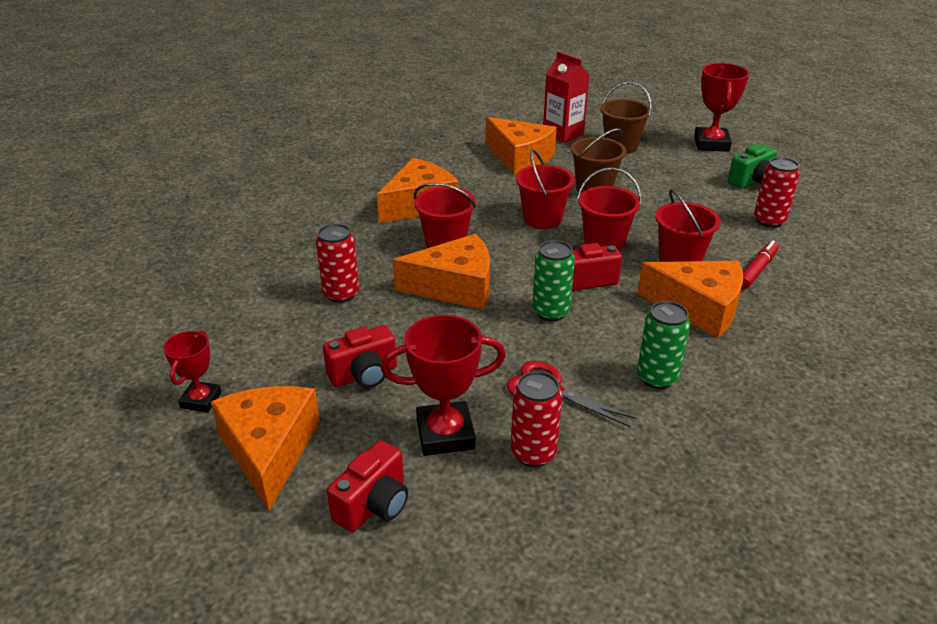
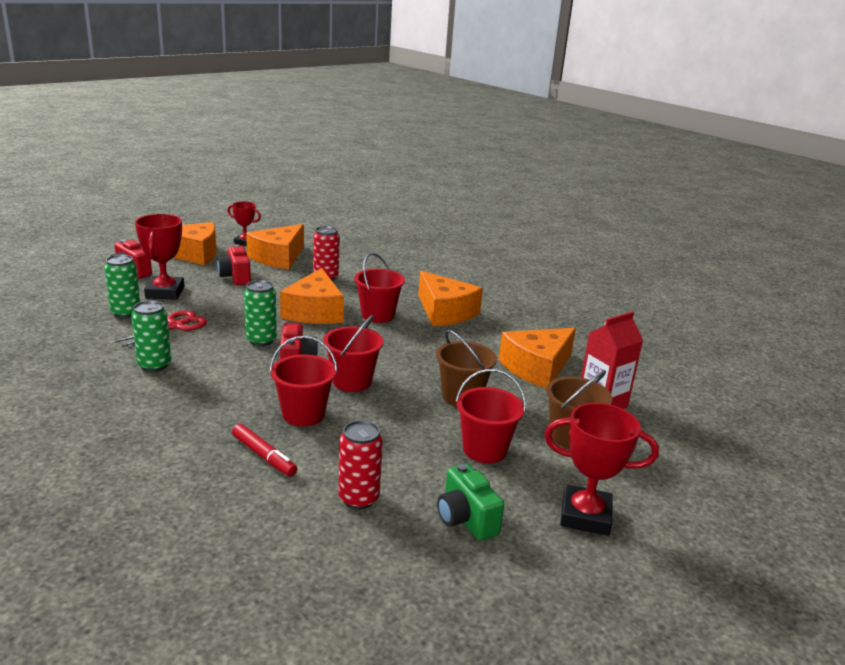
camera: 95 degrees right, 10 degrees down
red can [511,371,562,467] -> green can [104,254,140,318]
red bucket [516,150,575,229] -> red bucket moved to [456,369,526,463]
orange cheese [638,261,743,338] -> orange cheese moved to [246,224,304,269]

